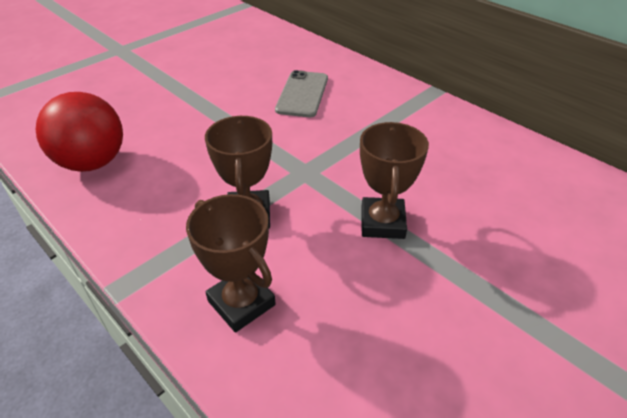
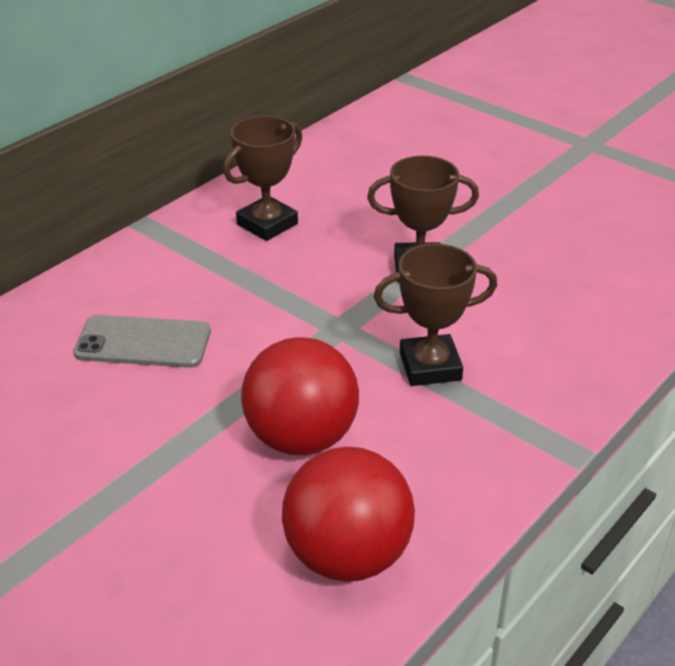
camera: 95 degrees left, 5 degrees down
brown trophy [186,194,276,332] -> brown trophy moved to [223,116,302,241]
none -> red ball [241,337,359,455]

